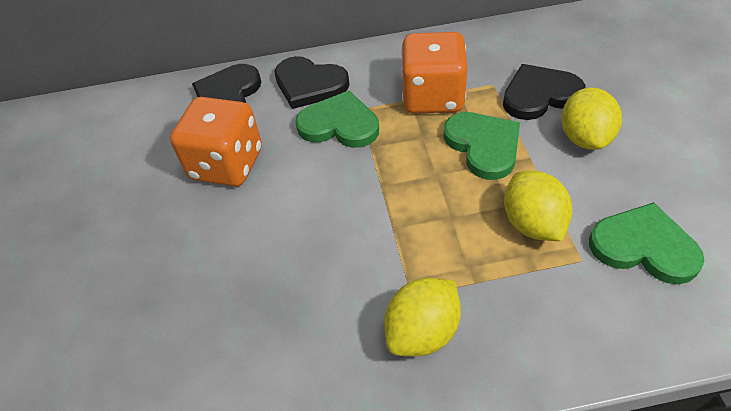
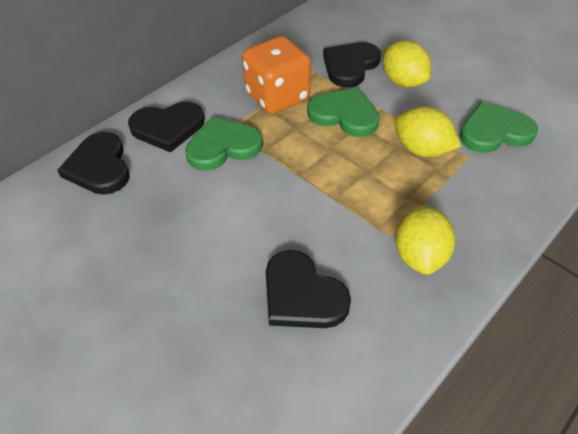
camera: 40 degrees left, 0 degrees up
orange dice [170,97,262,187] -> none
none -> black heart [266,250,351,328]

